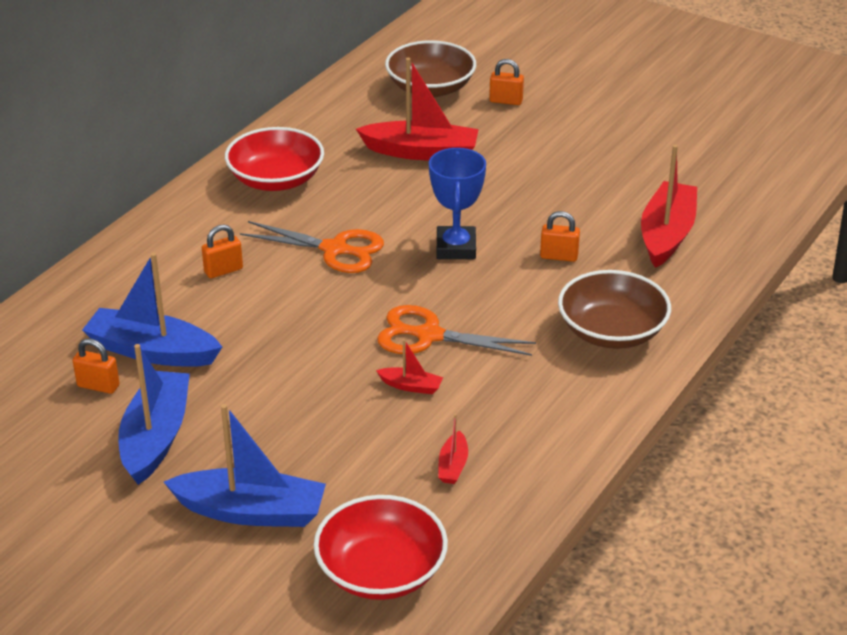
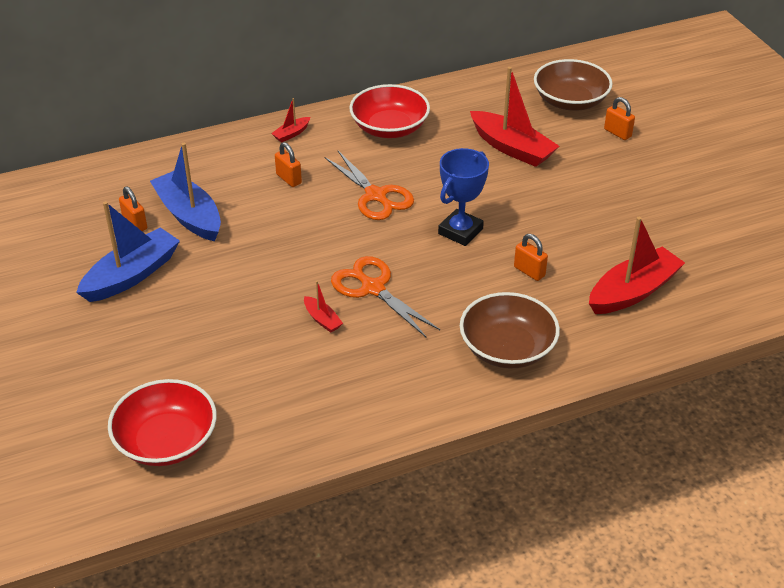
camera: 35 degrees right, 5 degrees up
blue boat [164,404,326,527] -> none
orange padlock [202,225,243,278] -> orange padlock turned 45 degrees clockwise [275,142,302,187]
red boat [438,414,468,484] -> red boat moved to [271,98,310,142]

